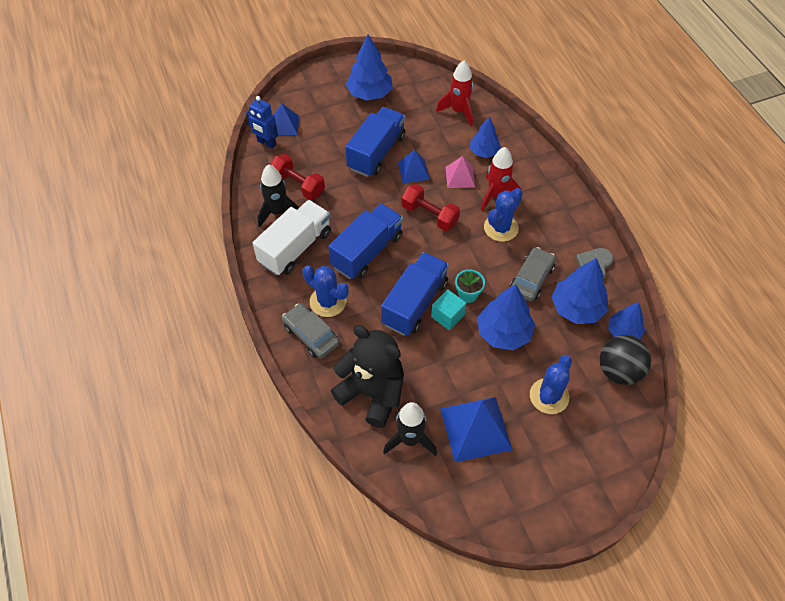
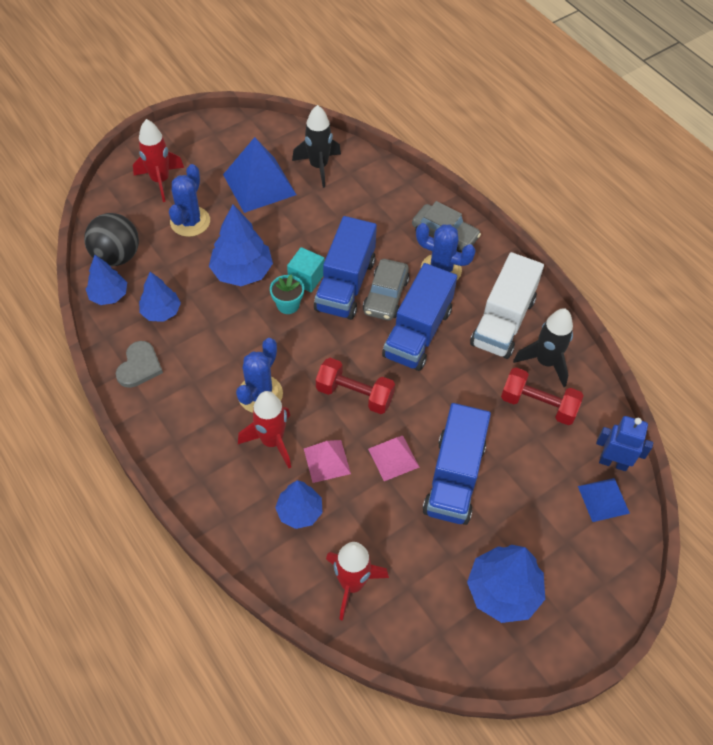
camera: 165 degrees right, 0 degrees up
black teddy bear [331,325,404,428] -> none
blue pyramid [398,150,430,183] -> pink pyramid [368,436,419,481]
grey car [510,247,556,301] -> grey car moved to [363,259,410,321]
blue tree [551,258,608,324] -> blue tree [139,272,181,322], size x0.64
none -> red rocket [133,119,184,202]

